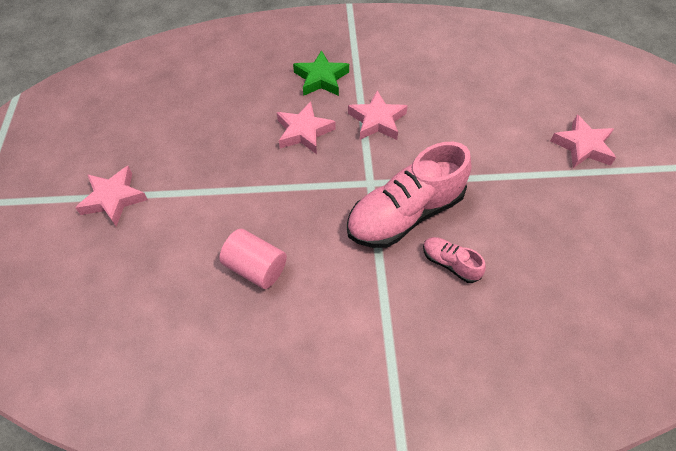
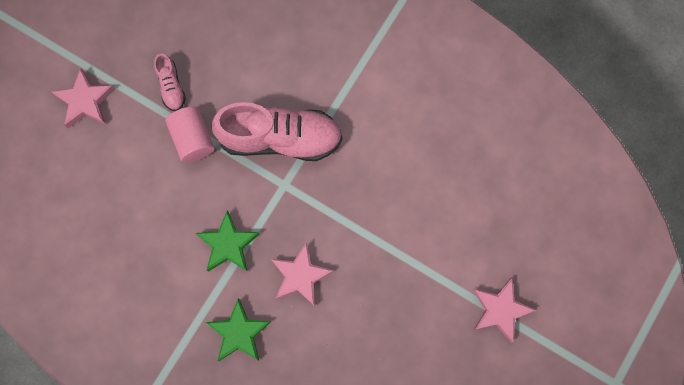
camera: 145 degrees left, 20 degrees up
pink cylinder [219,229,287,289] -> pink cylinder moved to [165,107,215,163]
pink star [348,91,408,140] -> green star [196,210,260,272]
pink shoe [423,237,486,283] -> pink shoe moved to [154,54,186,111]

